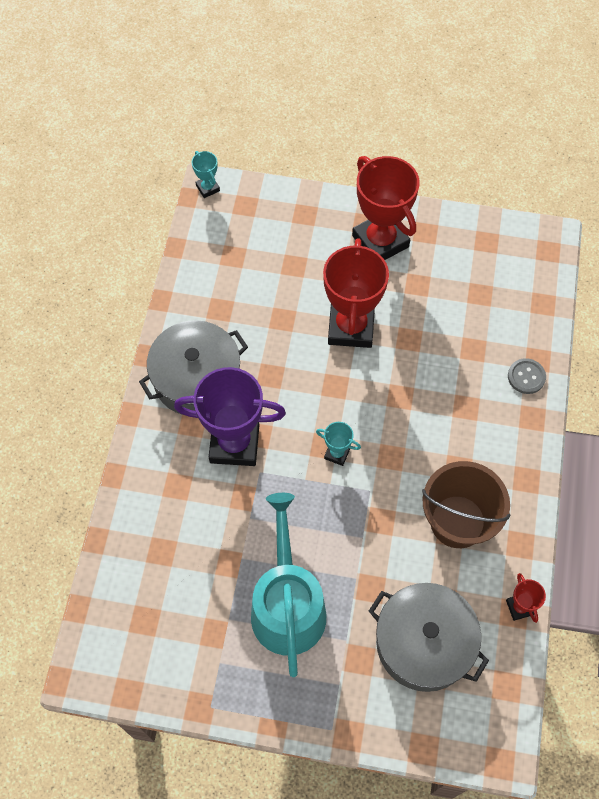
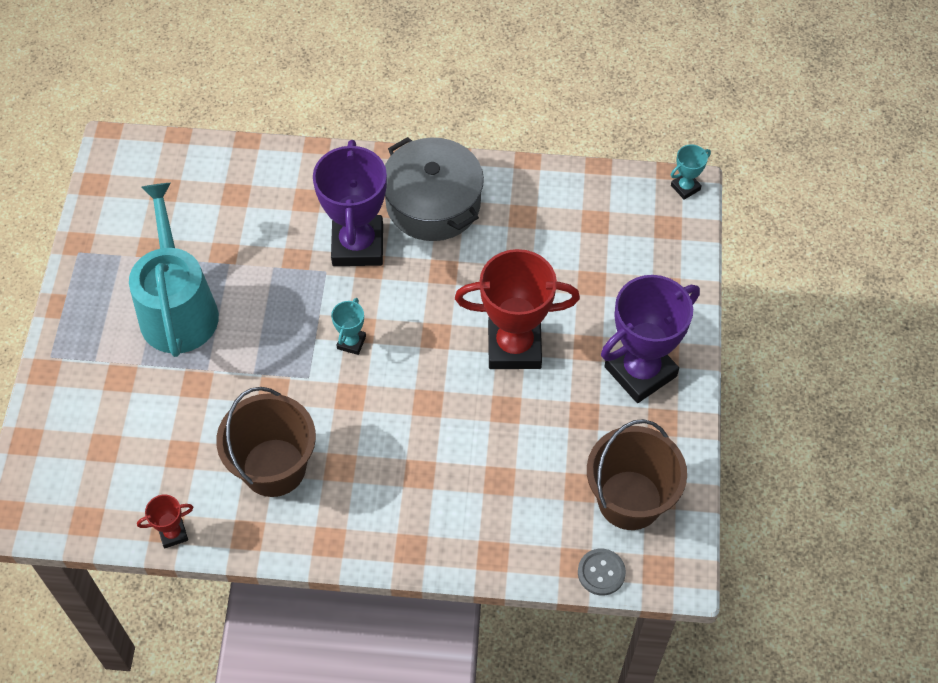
camera: 85 degrees right, 5 degrees down
turquoise watering can [251,493,326,677] -> turquoise watering can turned 90 degrees counterclockwise [129,183,219,357]
red trophy [352,156,420,260] -> purple trophy [601,275,700,403]
grey pot [369,583,489,692] -> none
grey button [508,358,546,394] -> grey button moved to [578,549,626,595]
none -> brown bucket [587,419,687,530]

